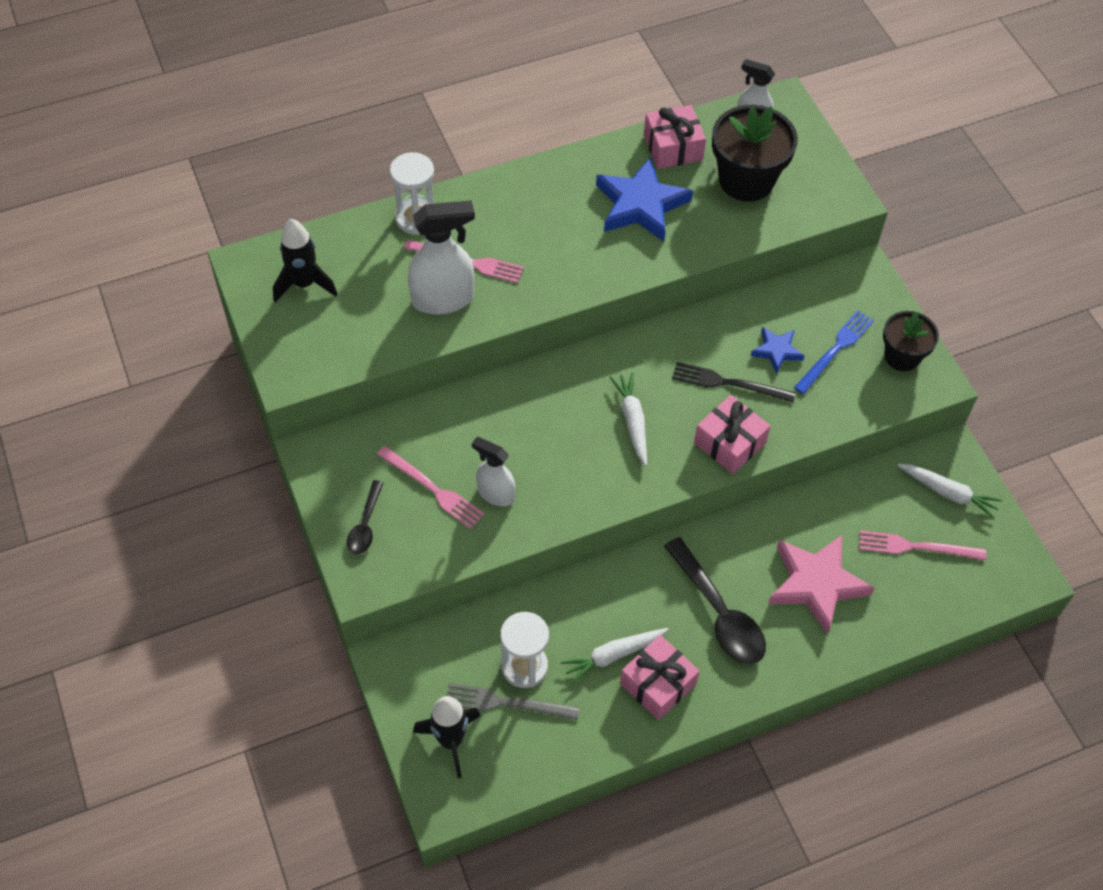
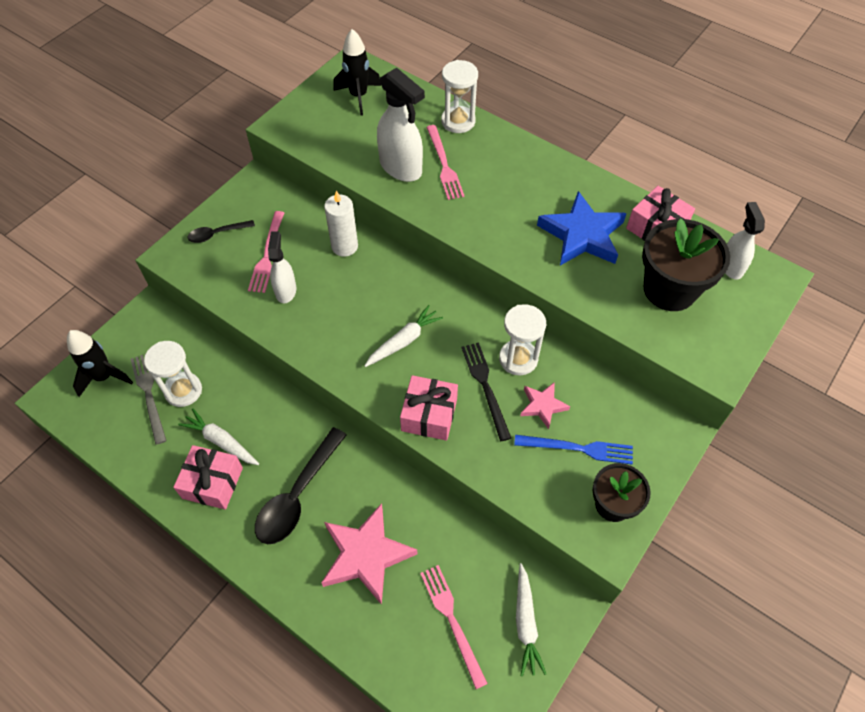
camera: 60 degrees right, 0 degrees up
blue star [750,327,804,374] -> pink star [520,382,570,429]
none -> white candle [324,191,358,257]
none -> white hourglass [499,304,546,375]

